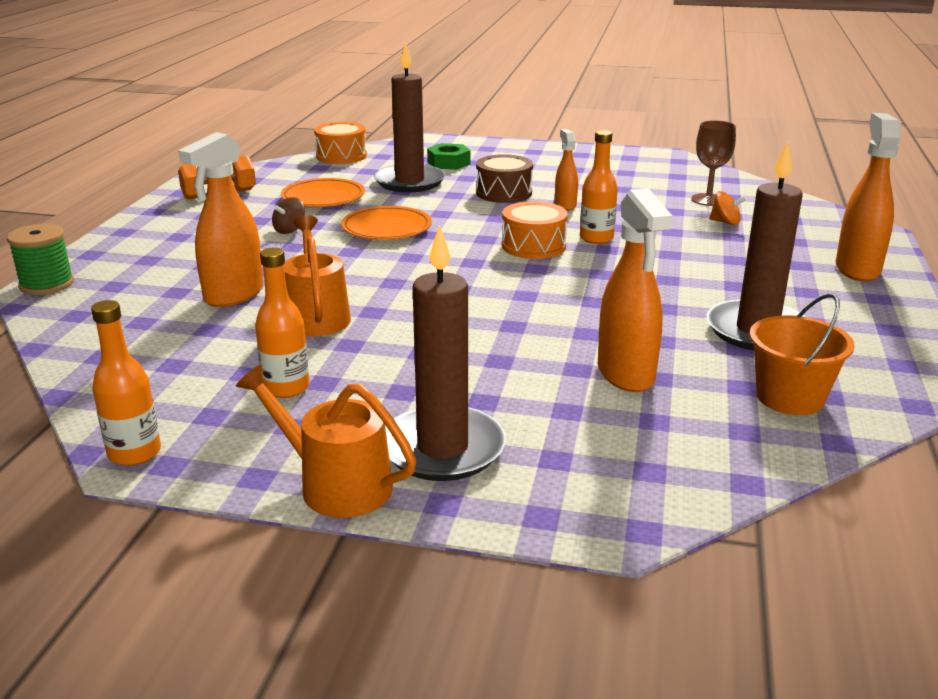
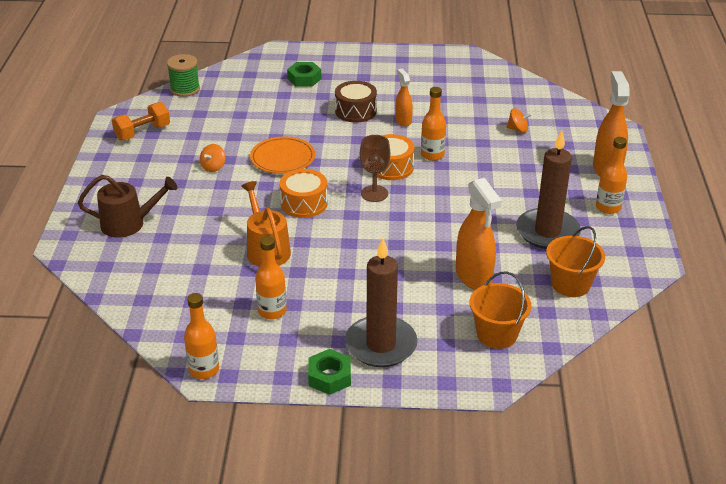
camera: 10 degrees left, 10 degrees up
green spool [7,224,74,295] -> green spool moved to [167,54,200,97]
orange spray bottle [178,132,263,307] -> none
orange watering can [236,364,417,518] -> green nut [308,349,351,395]
brown spinning top [272,197,305,234] -> orange spinning top [200,144,226,172]
orange plate [281,178,365,207] -> none
orange drum [314,122,367,164] -> orange drum moved to [280,169,328,218]
brown candle [374,42,446,192] -> none
brown goblet [691,120,736,206] -> brown goblet moved to [360,135,390,202]
none -> brown watering can [78,175,177,238]
none -> orange bucket [470,271,531,349]
none -> orange bottle [596,137,627,214]

